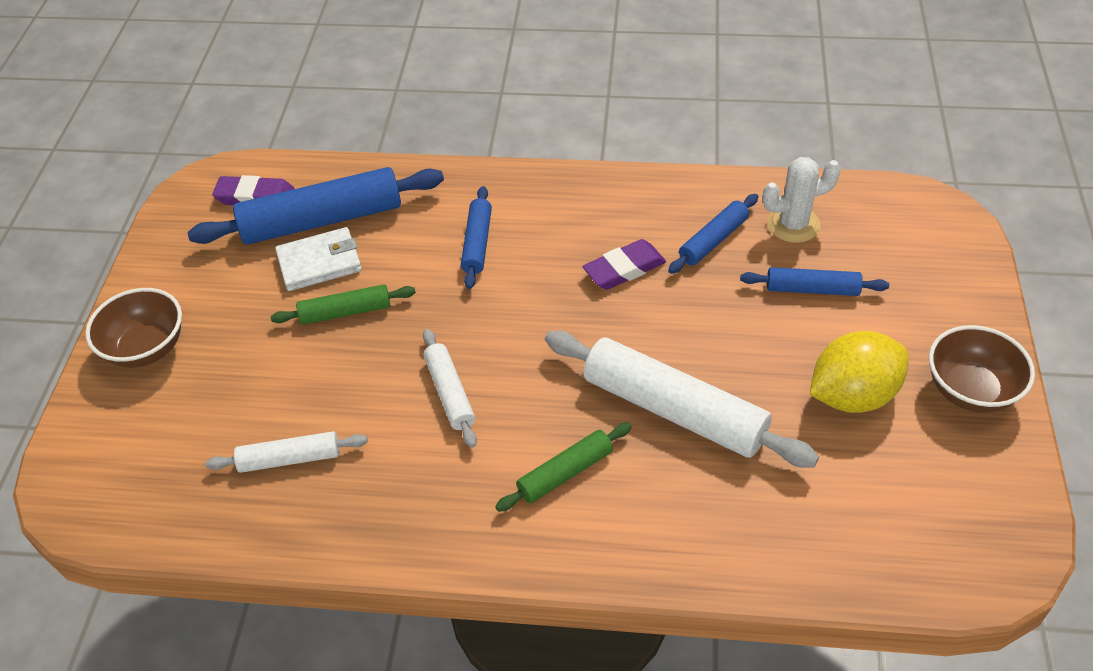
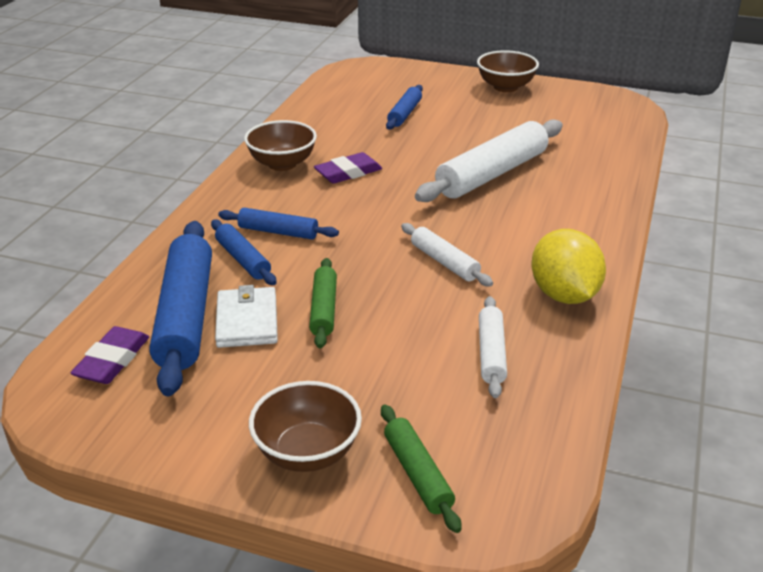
camera: 80 degrees left, 15 degrees down
white rolling pin [423,329,477,448] -> white rolling pin turned 60 degrees clockwise [401,223,493,286]
green rolling pin [495,422,632,512] -> green rolling pin moved to [381,404,461,533]
purple eraser [582,239,666,290] -> purple eraser turned 75 degrees clockwise [314,152,382,184]
blue rolling pin [668,194,759,274] -> blue rolling pin moved to [211,220,277,285]
white cactus [762,157,841,243] -> none
yellow lemon [809,331,909,413] -> yellow lemon moved to [531,229,606,304]
none -> brown bowl [244,120,317,171]

